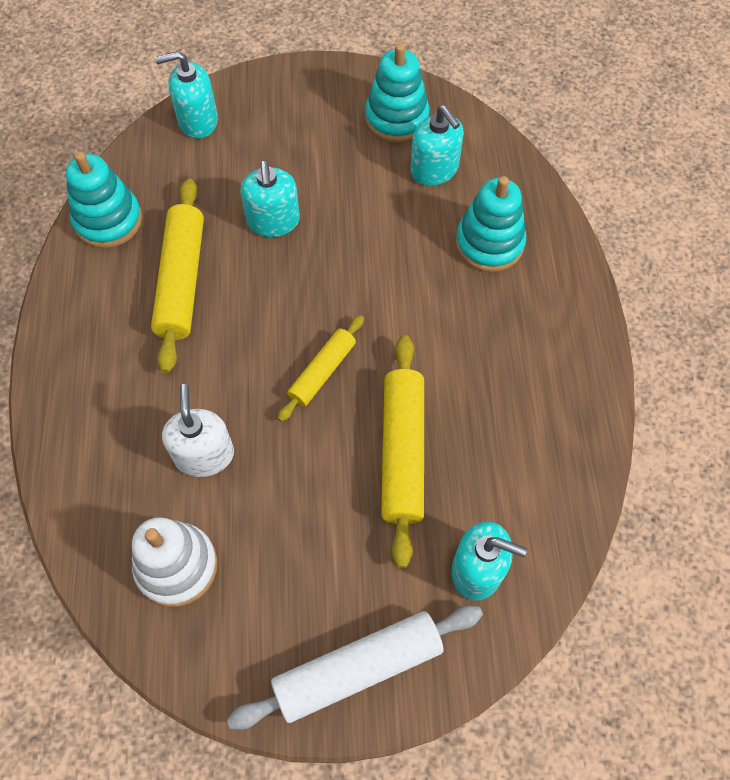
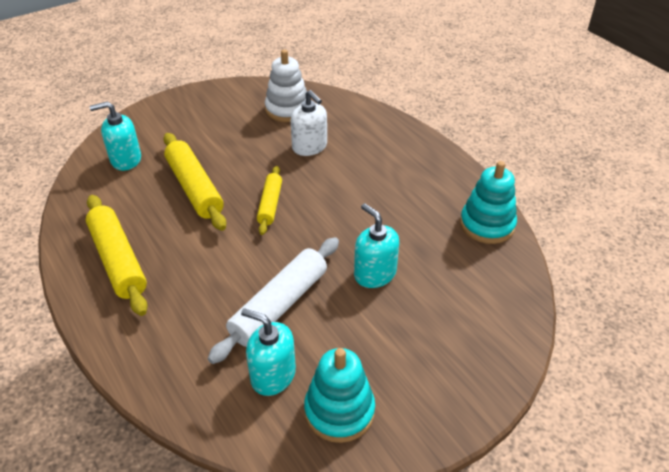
camera: 150 degrees right, 20 degrees down
yellow rolling pin [151,179,204,373] -> yellow rolling pin moved to [86,195,148,316]
turquoise soap dispenser [155,51,218,139] -> none
white rolling pin [227,605,483,730] -> white rolling pin moved to [208,237,339,364]
turquoise stacking toy [455,176,526,272] -> none

